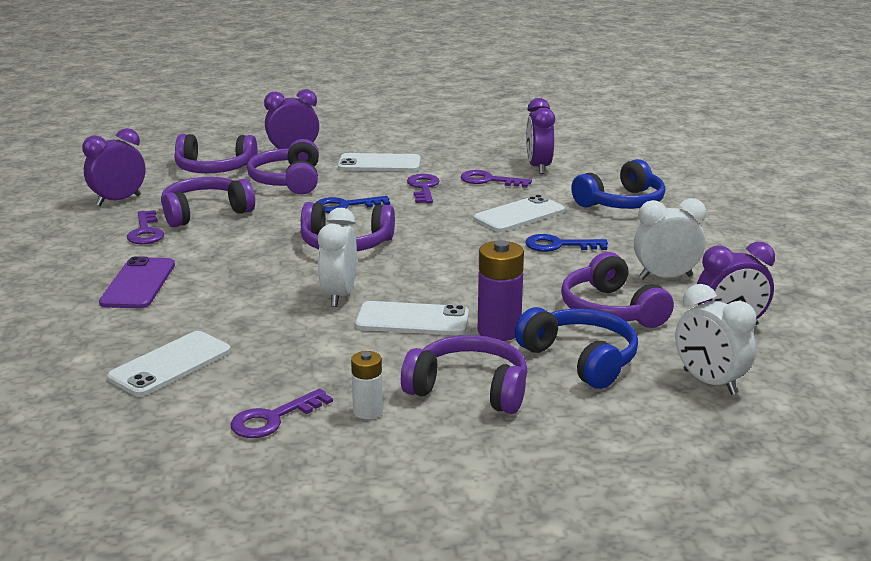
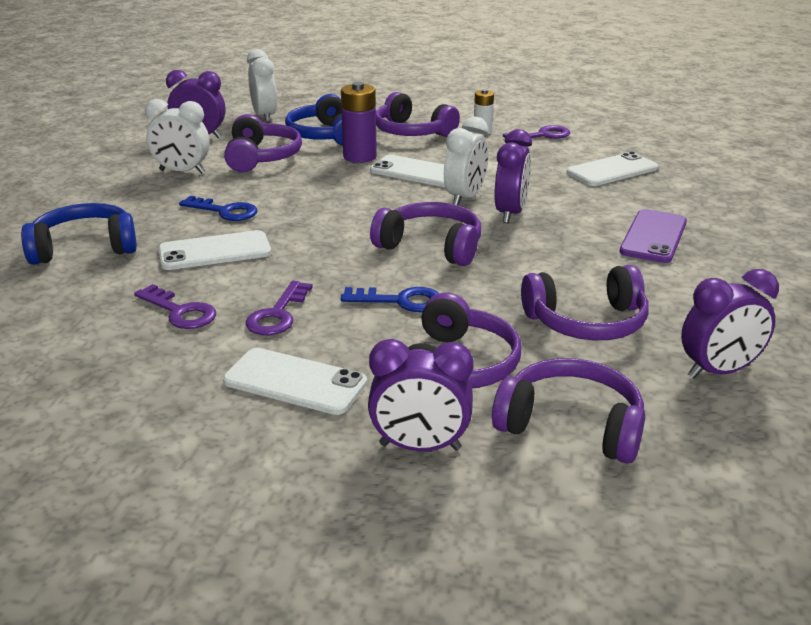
camera: 160 degrees left, 5 degrees up
purple key [127,210,164,244] -> none
purple clock [526,98,555,174] -> purple clock moved to [494,129,532,223]

